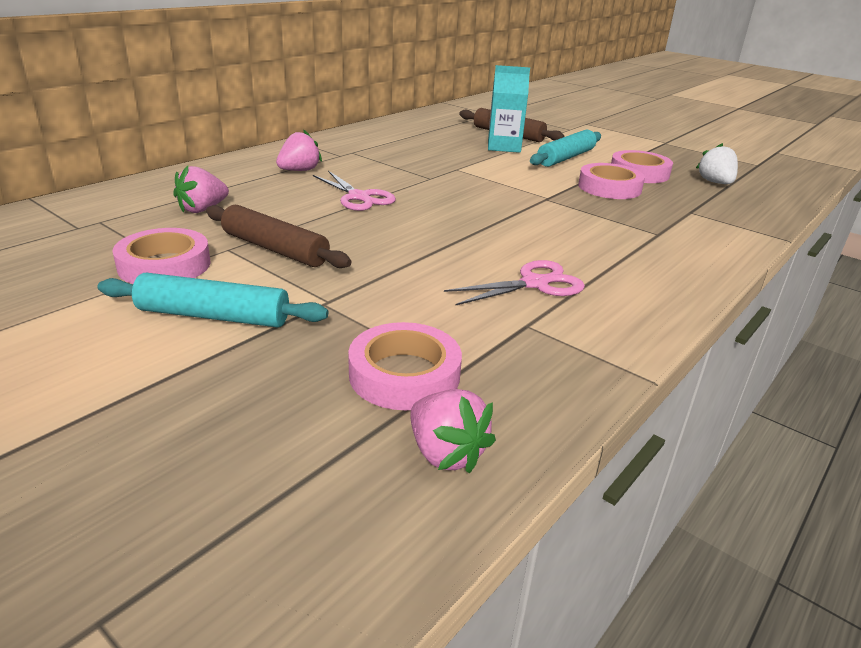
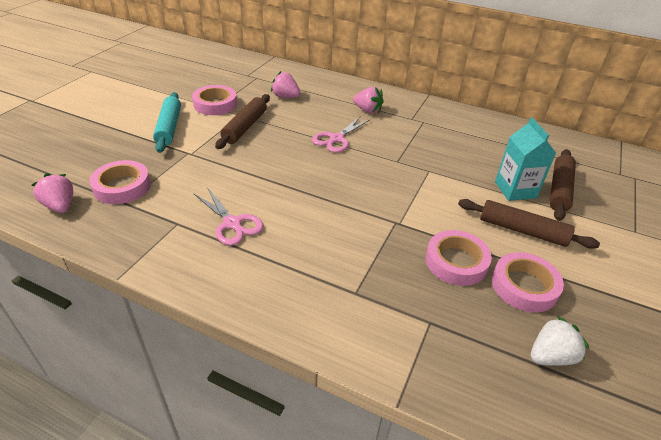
camera: 75 degrees right, 10 degrees up
pink strawberry [411,389,496,473] -> pink strawberry turned 105 degrees clockwise [32,173,73,213]
turquoise rolling pin [530,130,601,167] -> brown rolling pin [458,199,600,249]

